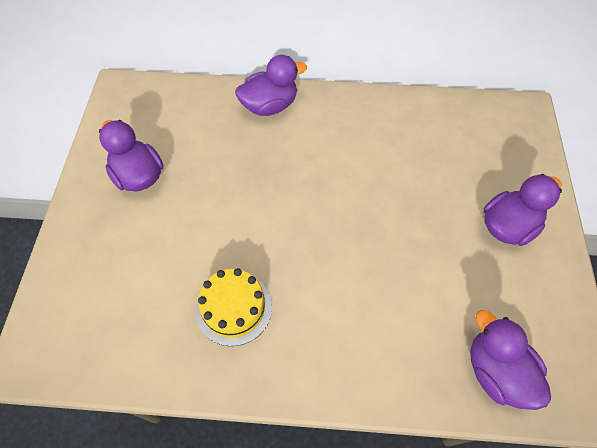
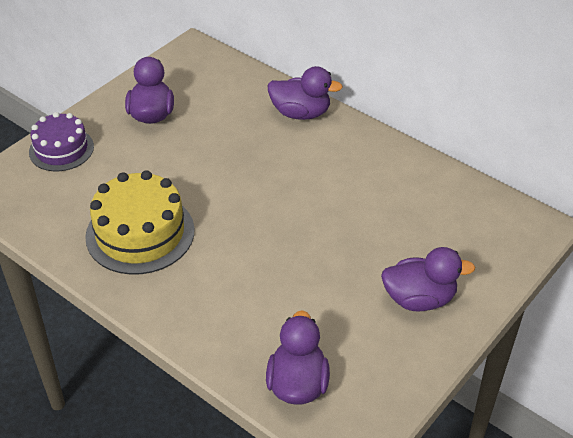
camera: 35 degrees right, 15 degrees down
yellow cake [196,268,272,346] -> yellow cake [85,170,195,275], size x1.55
none -> purple cake [29,112,94,171]

